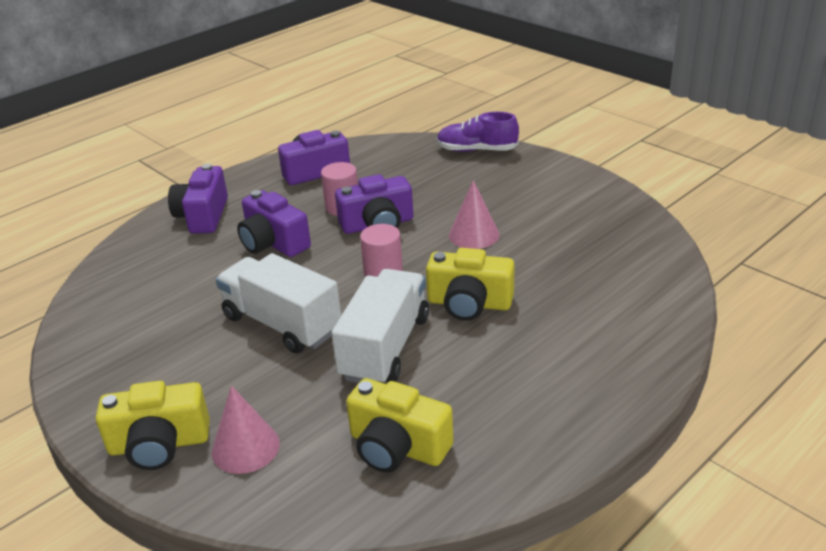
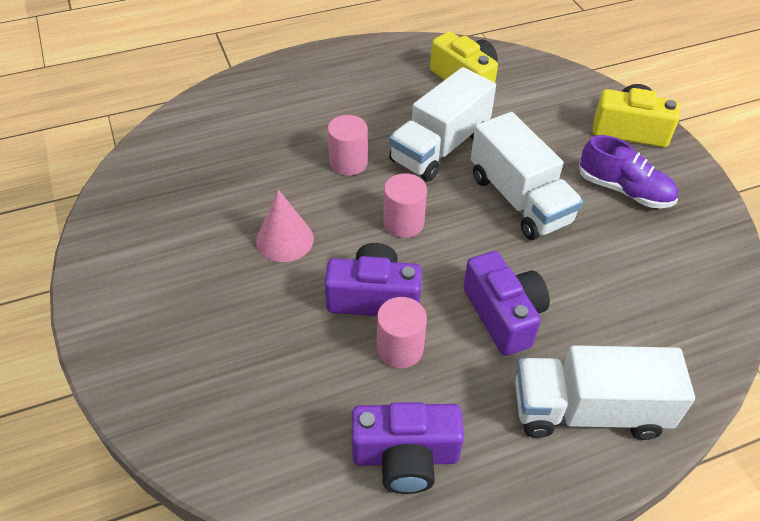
camera: 160 degrees left, 15 degrees up
purple camera [168,164,228,234] -> white truck [515,345,695,440]
pink cone [212,386,280,474] -> none
yellow camera [426,248,515,321] -> pink cylinder [328,115,368,176]
purple shoe [437,112,519,152] -> purple shoe moved to [579,135,678,208]

